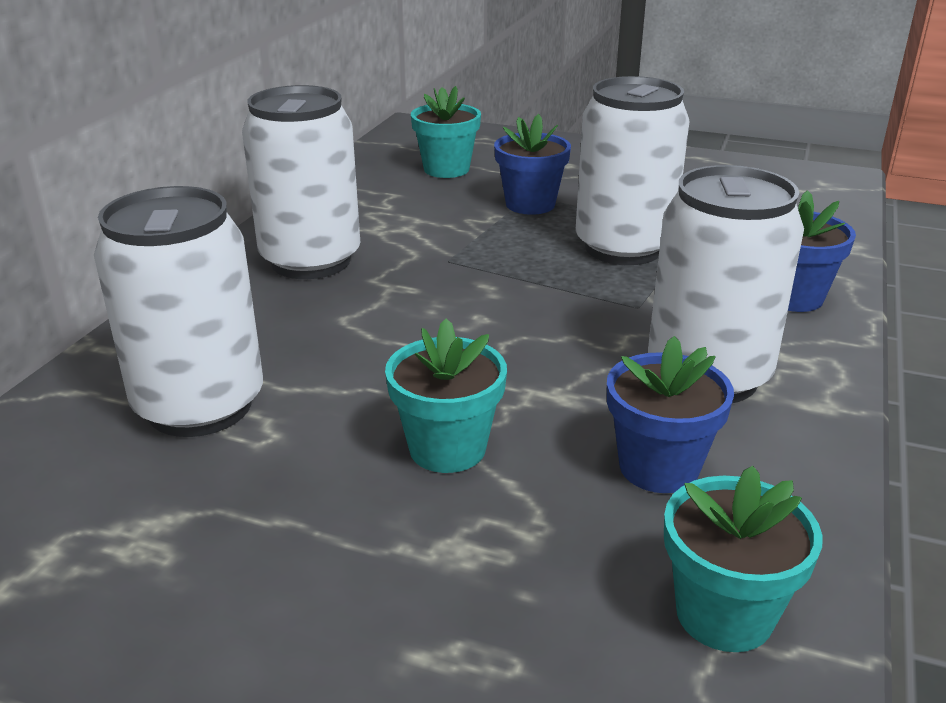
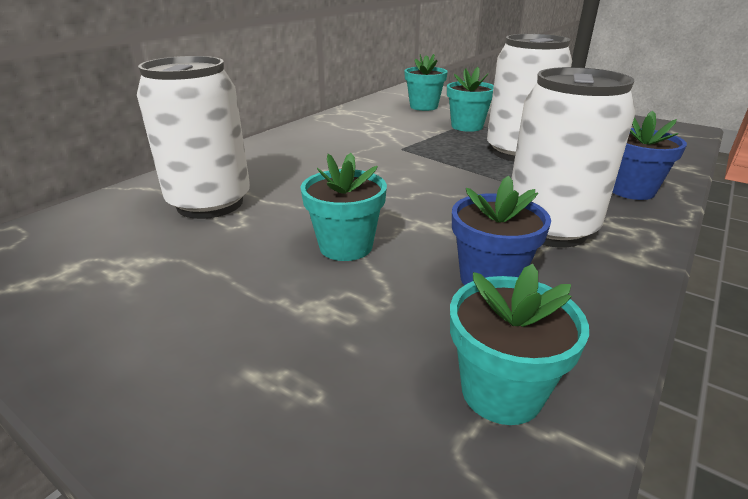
camera: 15 degrees right, 0 degrees up
white can [242,85,360,279] -> none
blue flower pot [494,114,571,215] -> turquoise flower pot [447,67,494,132]

